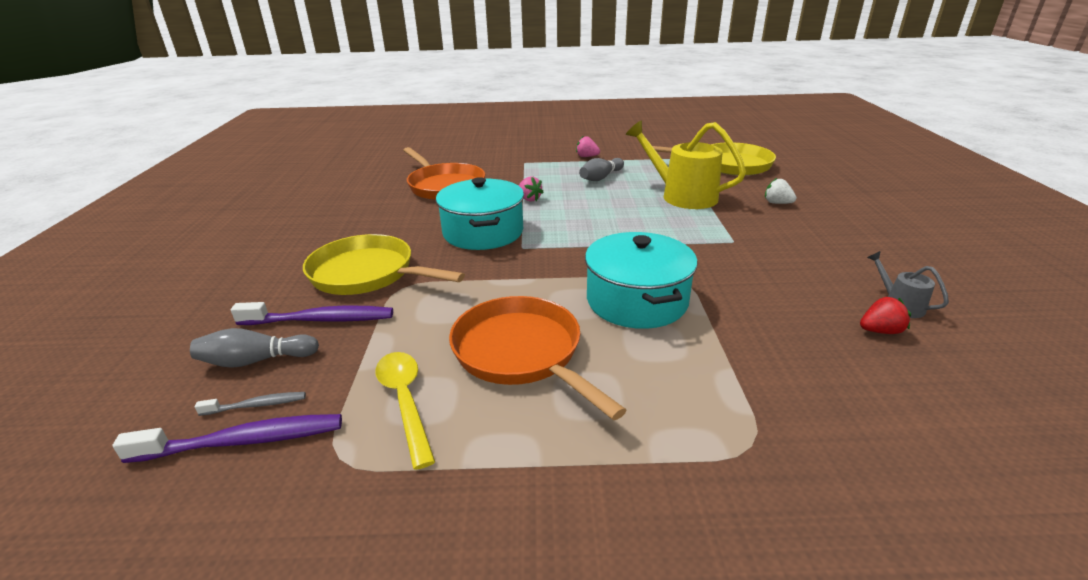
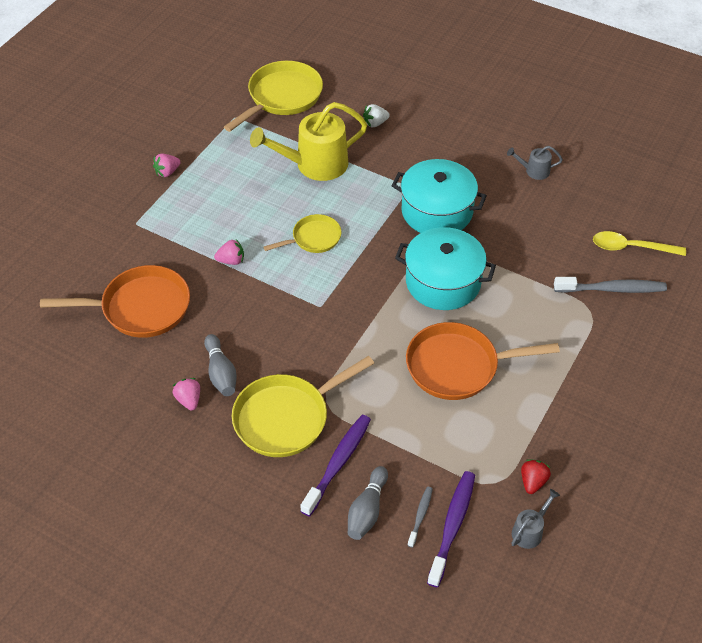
camera: 60 degrees left, 20 degrees up
yellow spoon [375,352,435,470] -> yellow spoon moved to [593,231,686,256]
turquoise pot [436,177,524,250] -> turquoise pot moved to [392,159,487,233]
grey bowling pin [579,158,624,181] -> grey bowling pin moved to [204,334,237,396]
red strawberry [860,297,911,334] -> red strawberry moved to [521,459,551,494]
none -> pink strawberry [173,378,200,410]
none -> yellow pan [263,214,341,253]
none -> grey watering can [512,489,560,549]
none -> grey toothbrush [554,277,667,293]

